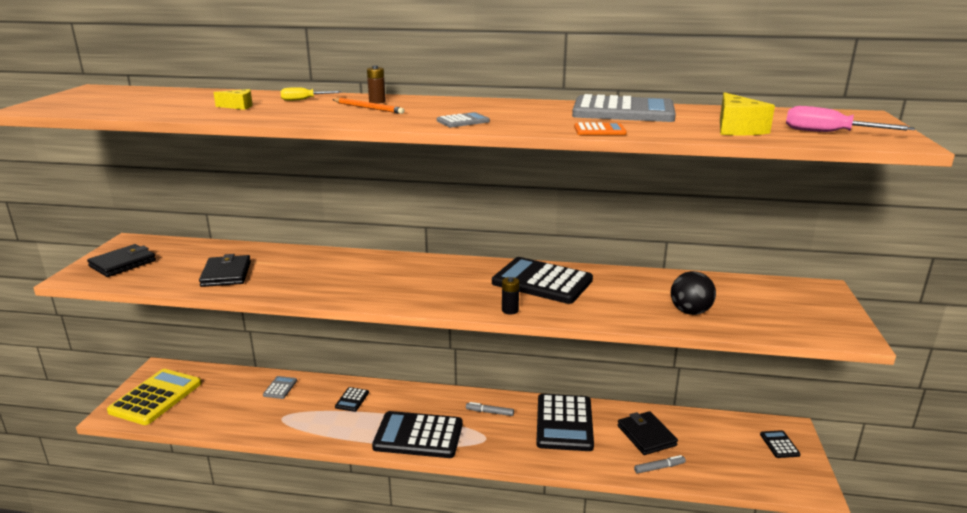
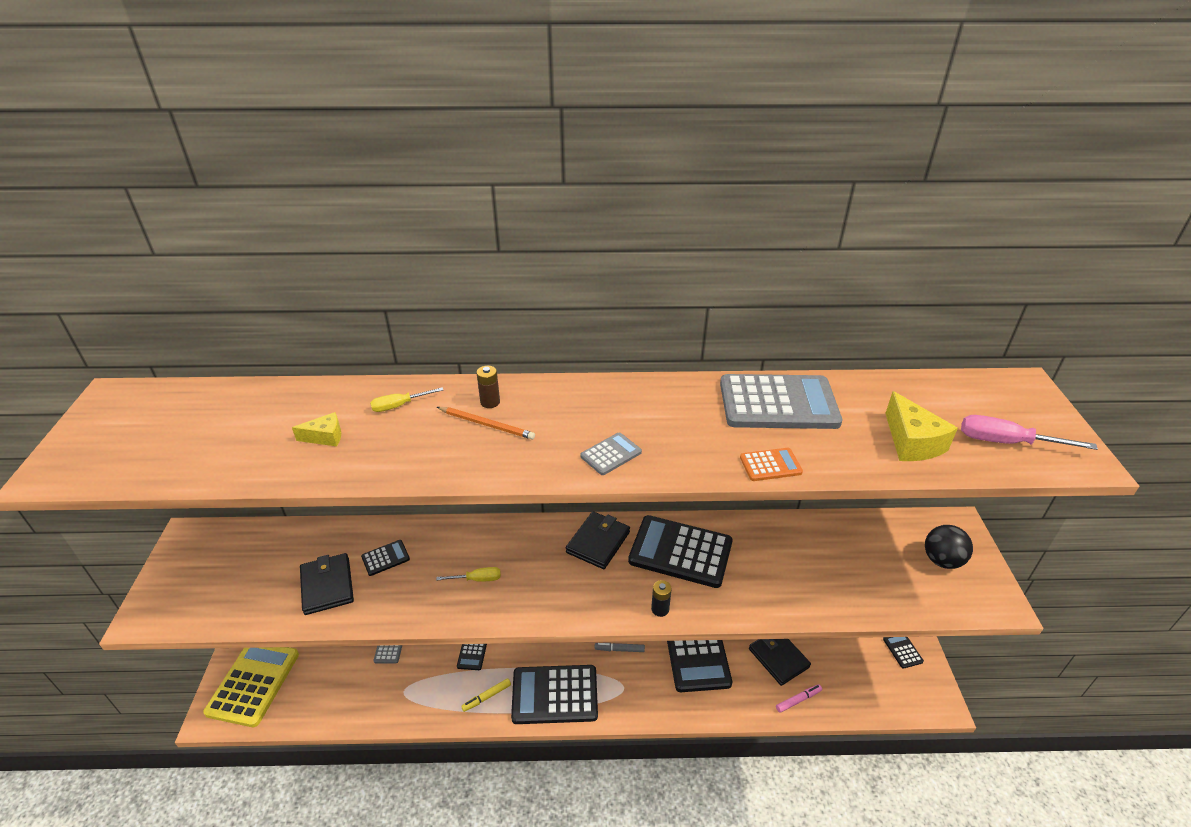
camera: 10 degrees left, 15 degrees up
black wallet [87,244,156,277] -> black wallet moved to [566,511,630,569]
grey marker [634,455,686,474] -> pink marker [776,684,822,713]
black ball [671,271,716,315] -> black ball moved to [925,525,973,569]
none -> black calculator [361,540,410,576]
none -> yellow screwdriver [436,567,501,582]
none -> yellow marker [461,678,511,712]

